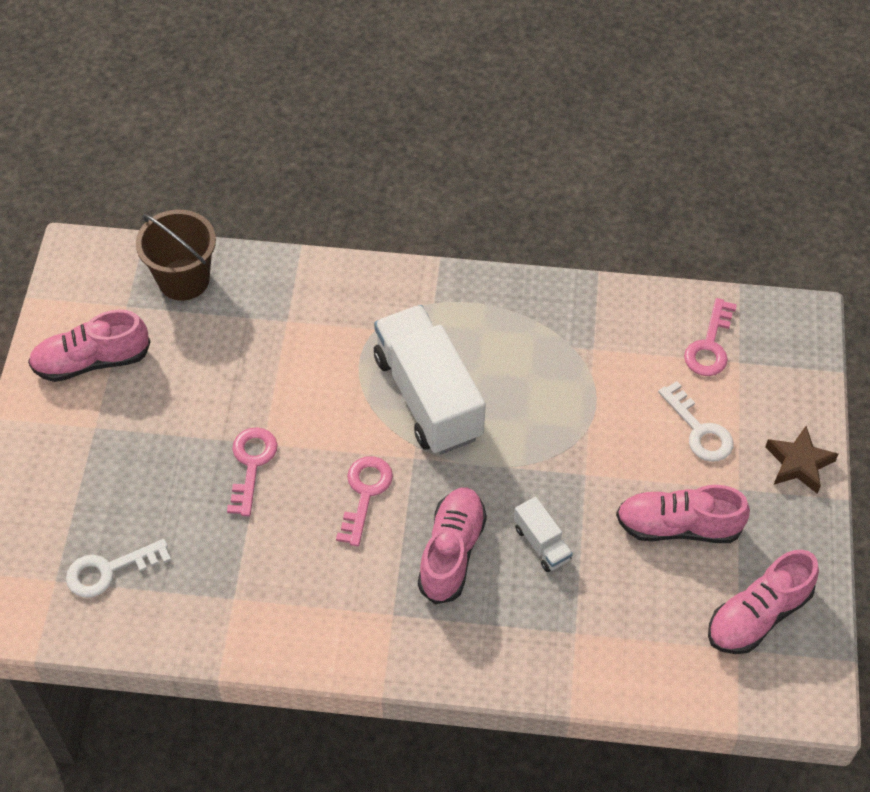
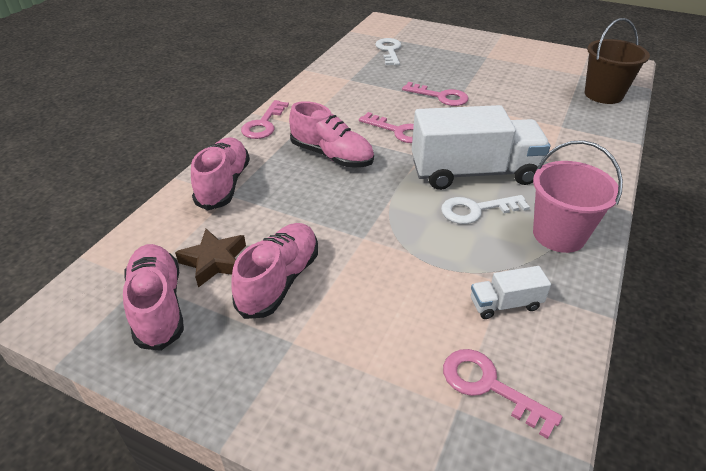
camera: 110 degrees right, 15 degrees down
pink shoe [28,310,151,382] -> pink shoe moved to [191,137,250,210]
white truck [514,497,573,572] -> white truck moved to [471,266,551,319]
white key [658,381,733,462] -> white key moved to [441,195,530,224]
brown star [765,426,838,494] -> brown star moved to [175,229,246,288]
none -> pink key [241,100,289,139]
none -> pink bucket [533,140,623,253]

